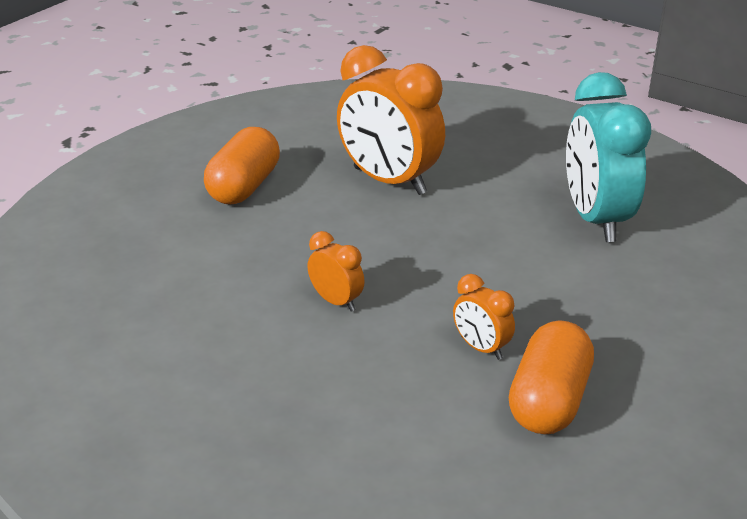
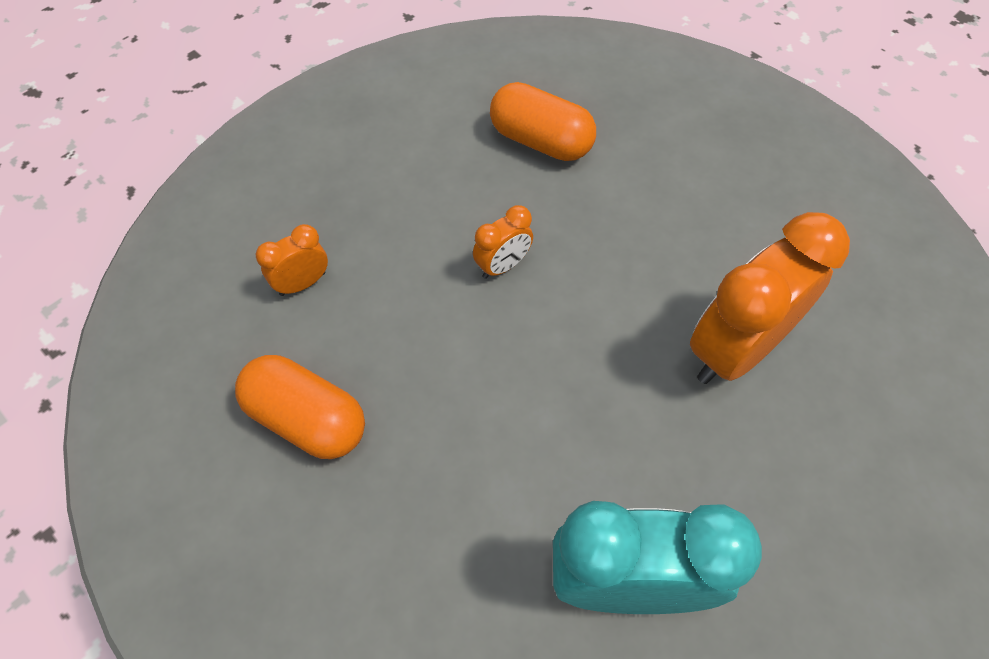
camera: 100 degrees right, 25 degrees up
orange capsule [204,127,280,204] -> orange capsule moved to [490,82,596,161]
orange clock [453,274,515,360] -> orange clock moved to [256,224,328,296]

